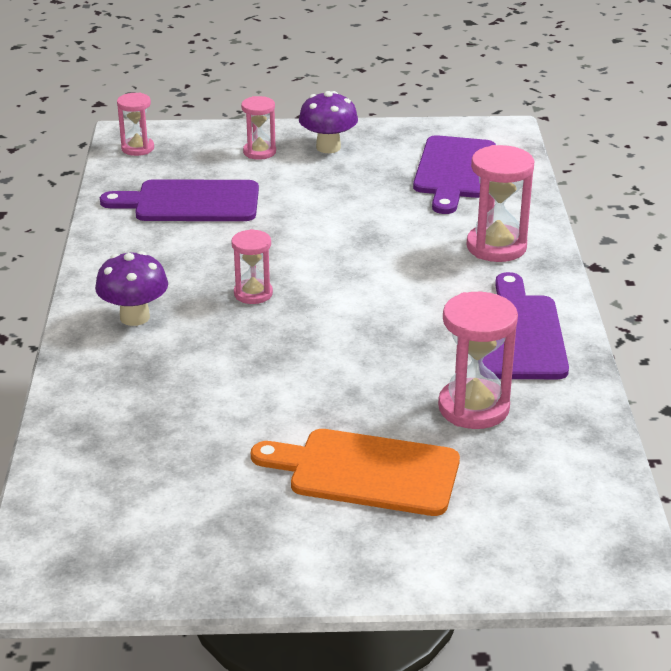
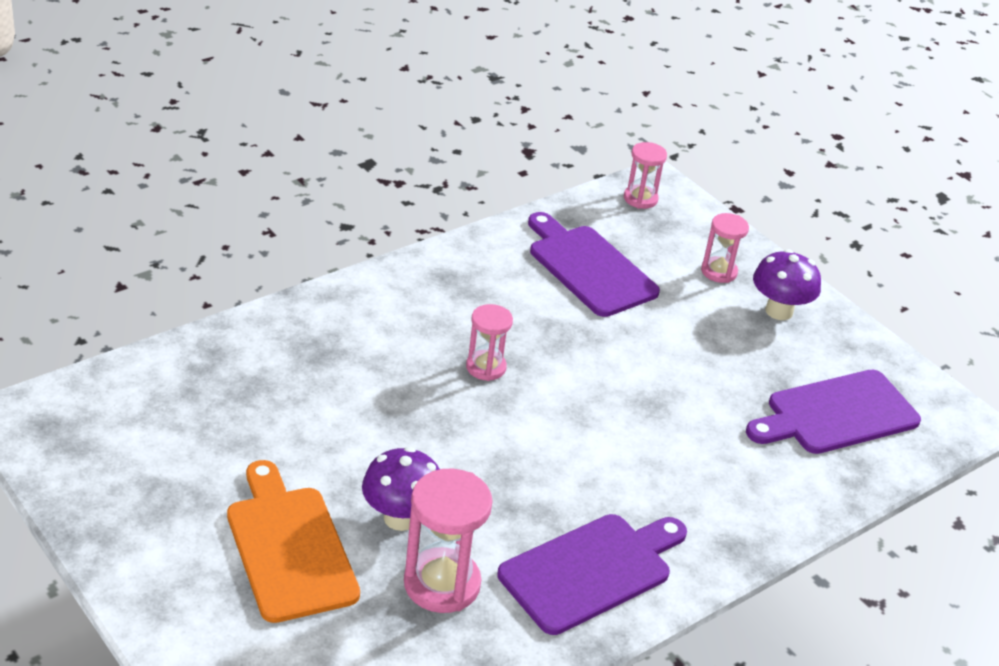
camera: 50 degrees right, 5 degrees up
purple mushroom [95,251,168,326] -> purple mushroom moved to [362,447,440,531]
pink hourglass [466,145,534,262] -> none

